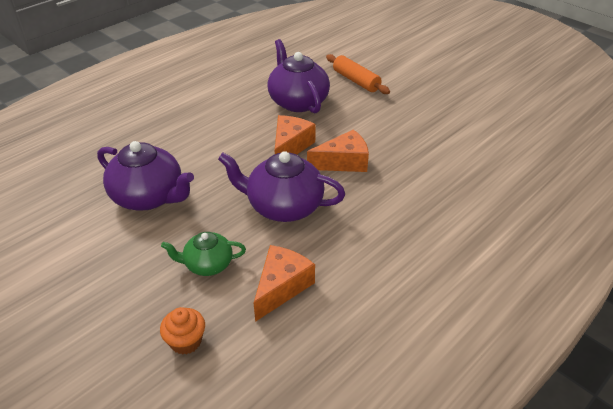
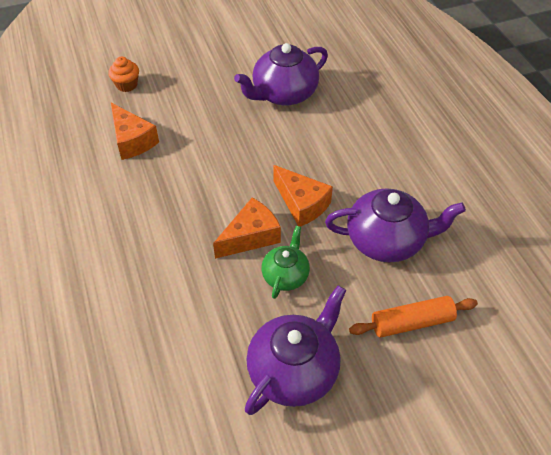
camera: 115 degrees right, 10 degrees up
green teapot [161,232,246,276] -> green teapot moved to [261,226,310,299]
purple teapot [218,151,345,222] -> purple teapot moved to [245,285,346,415]
orange cheese [307,129,369,172] -> orange cheese turned 135 degrees counterclockwise [213,198,281,259]

